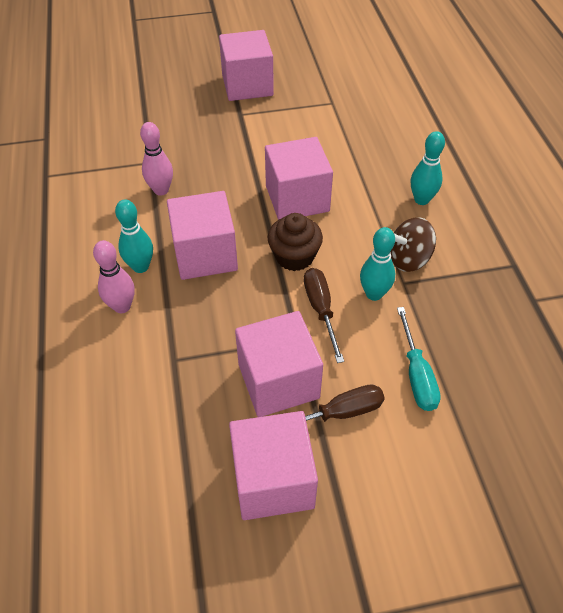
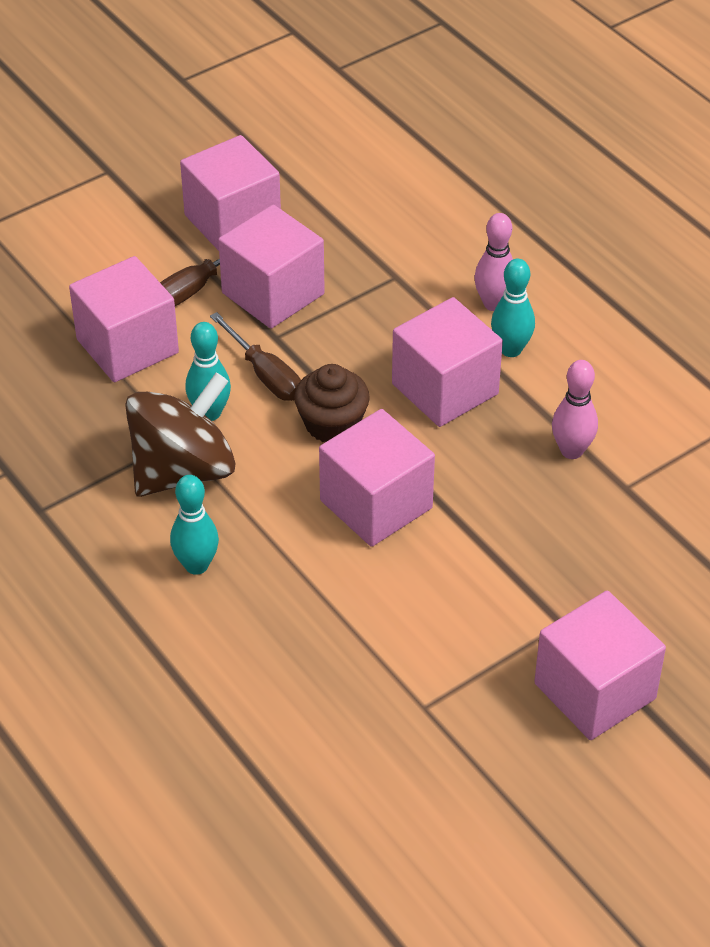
camera: 155 degrees right, 5 degrees down
brown spinning top [391,217,436,272] -> brown spinning top [125,373,236,497], size x1.65
turquoise screwdriver [397,307,441,411] -> pink cube [69,256,179,382]

